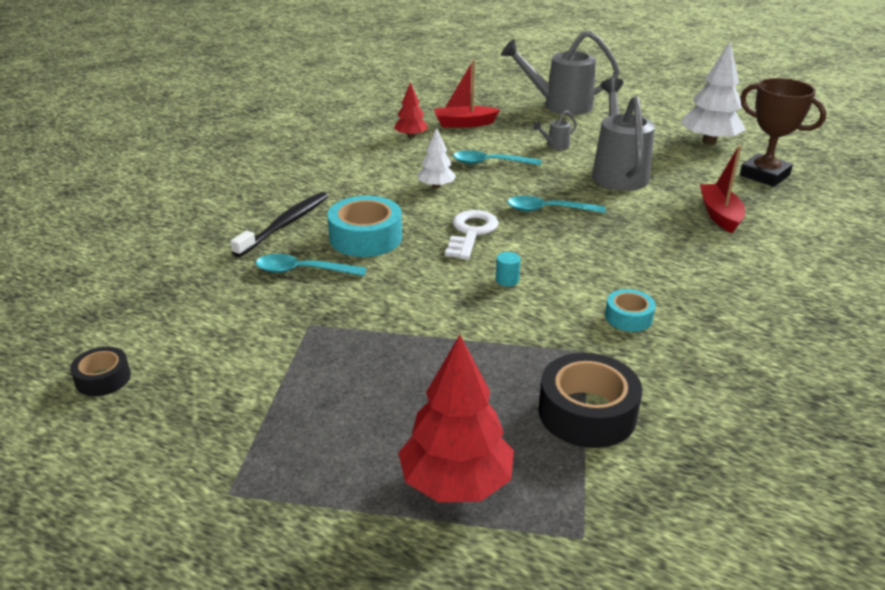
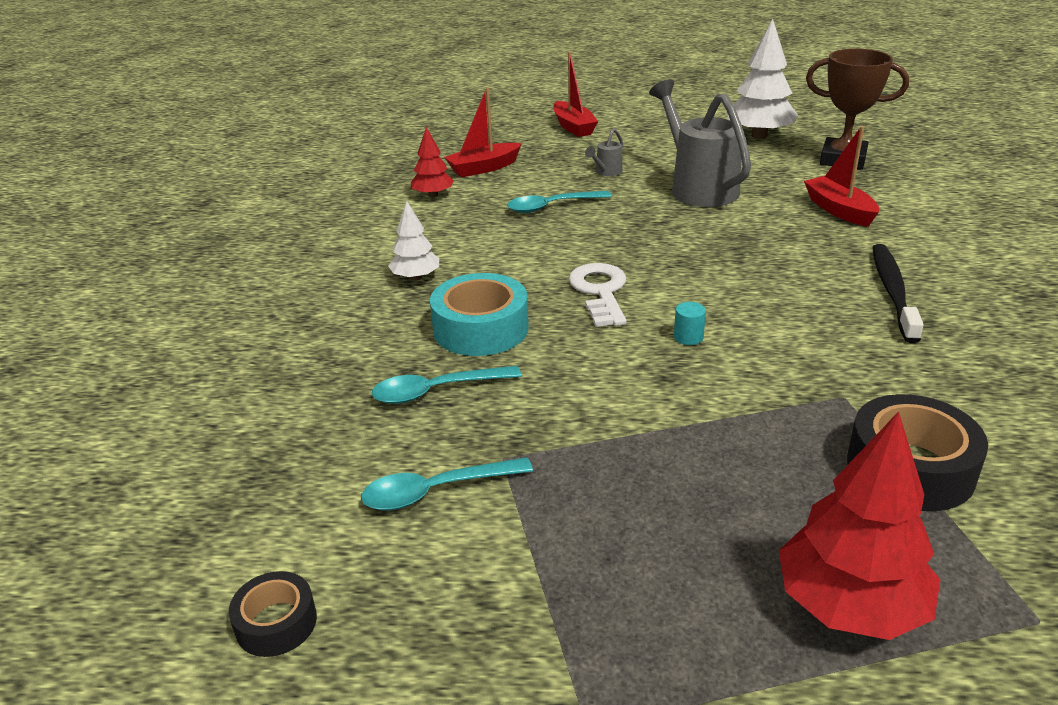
camera: 20 degrees left, 0 degrees up
black toothbrush [230,192,328,257] -> black toothbrush moved to [872,244,924,343]
white tree [418,128,456,189] -> white tree moved to [388,201,439,280]
grey watering can [501,30,620,115] -> red boat [553,51,598,137]
turquoise spoon [507,196,606,213] -> turquoise spoon moved to [361,457,533,510]
turquoise tape [605,289,656,332] -> none

